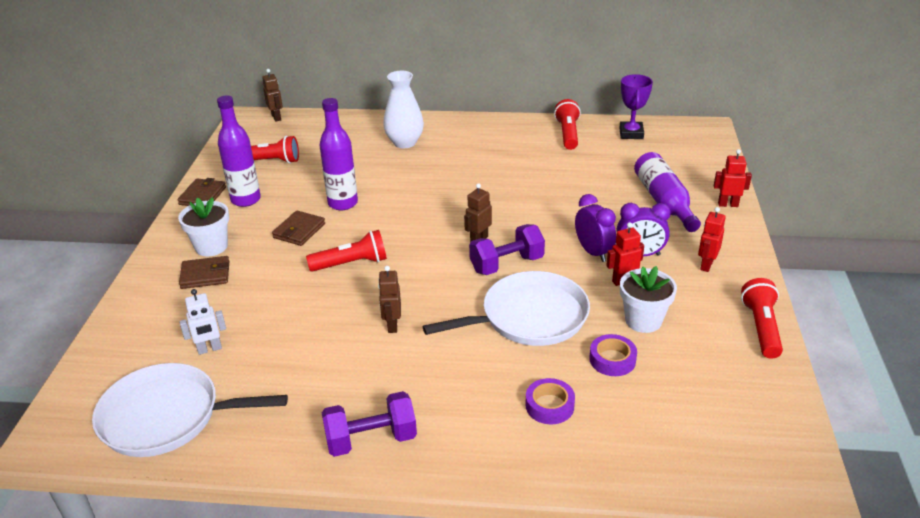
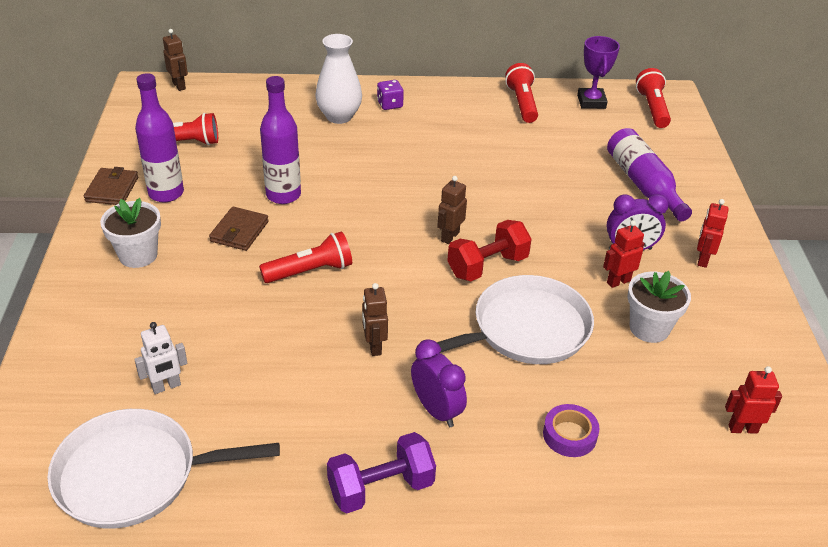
camera: 10 degrees left, 5 degrees up
brown wallet [179,256,229,289] -> none
purple dumbbell [469,224,545,275] -> red dumbbell [447,220,532,281]
purple clock [575,194,616,262] -> purple clock moved to [411,339,467,427]
purple tape [589,334,637,376] -> none
red robot [714,149,752,207] -> red robot moved to [725,366,782,433]
red flashlight [741,278,783,359] -> red flashlight moved to [636,68,671,128]
none -> purple dice [377,80,404,110]

